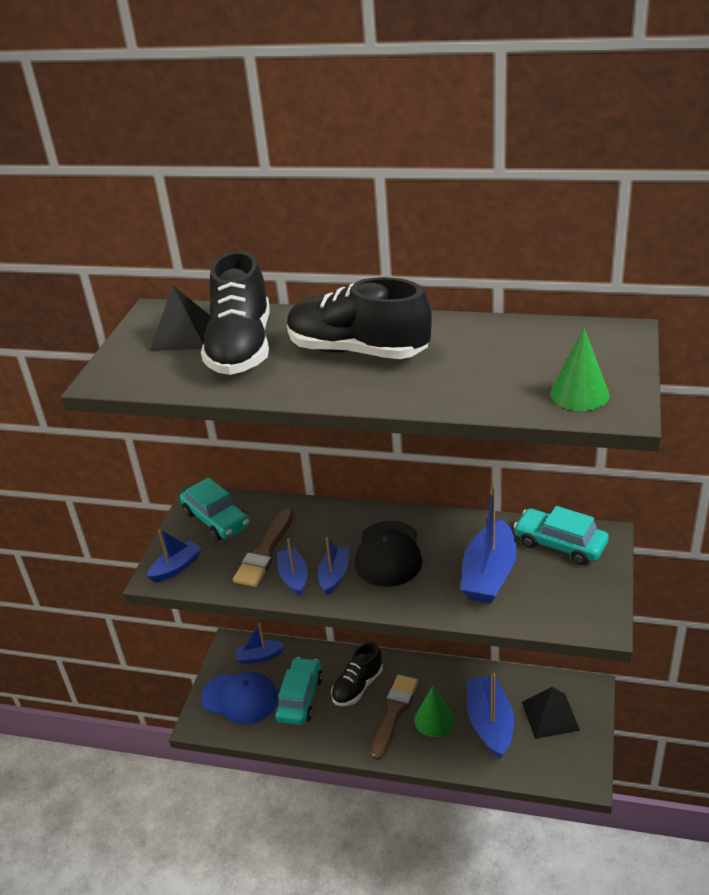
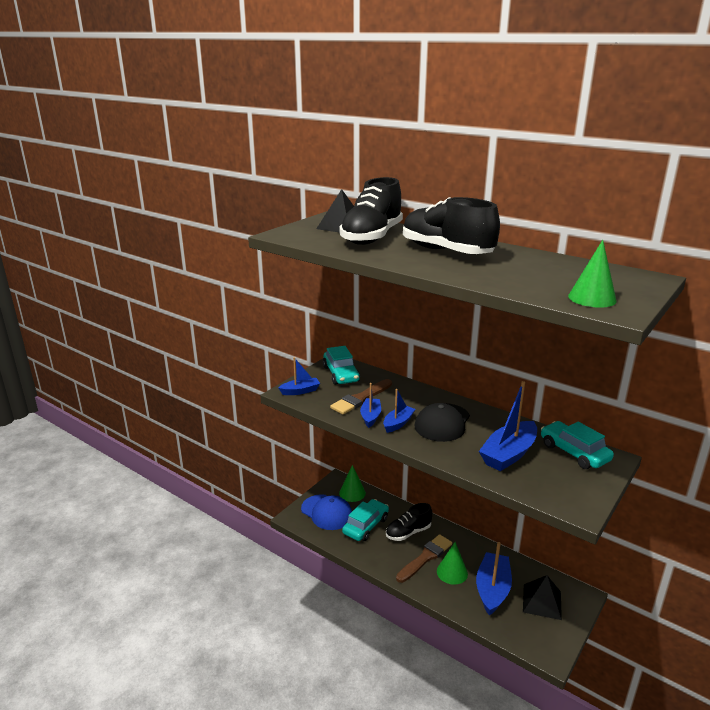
camera: 20 degrees right, 10 degrees down
blue boat [235,623,285,664] -> green cone [339,465,366,502]

